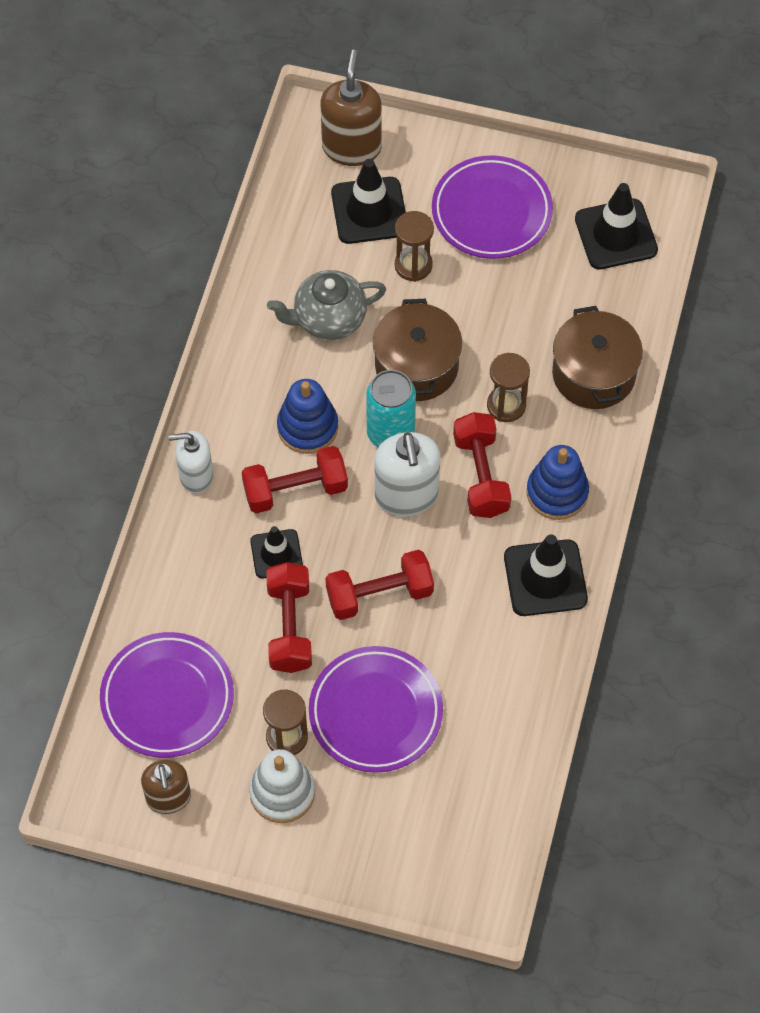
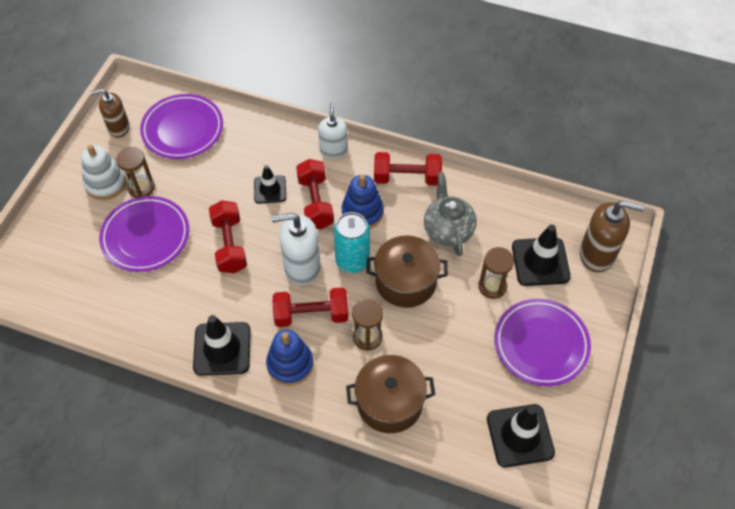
camera: 95 degrees right, 5 degrees down
red dumbbell [266,562,312,673] -> red dumbbell moved to [374,152,442,185]

